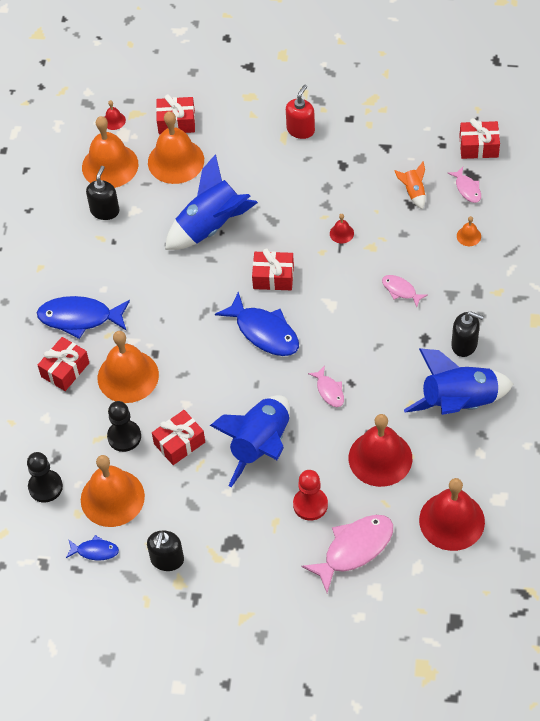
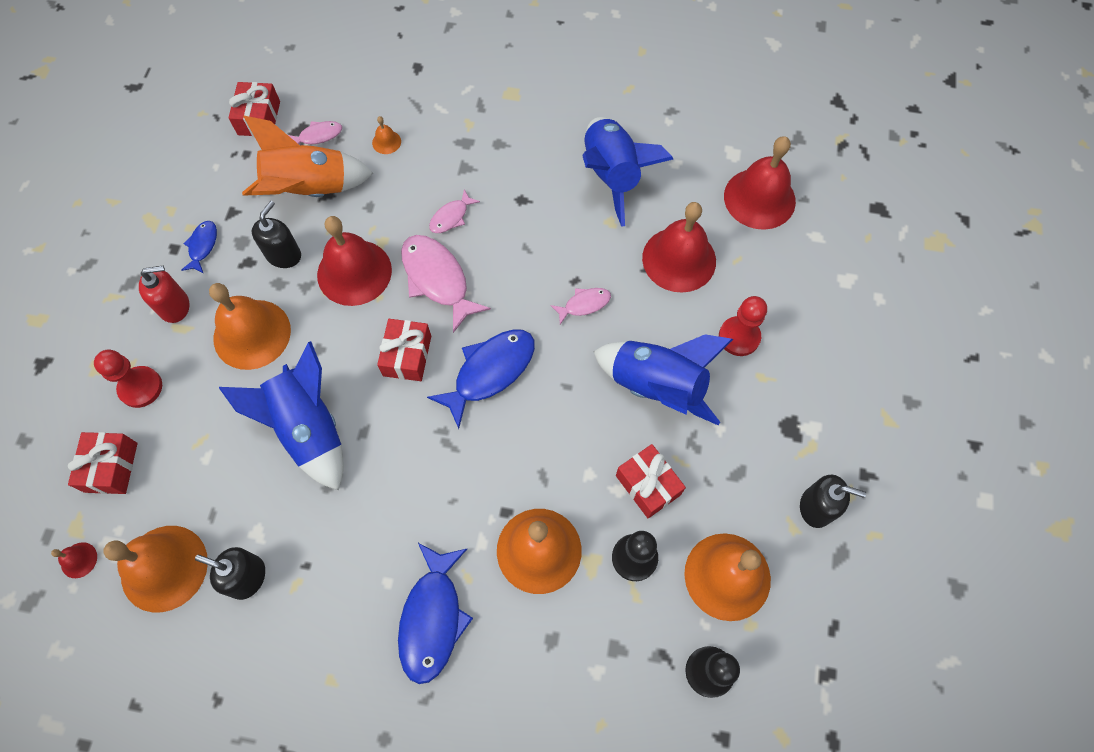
camera: 90 degrees left, 10 degrees up
red gift [38,337,89,391] -> none
blue fish [66,535,119,560] -> blue fish moved to [181,221,217,274]
orange bell [148,111,204,184] -> orange bell moved to [209,283,291,370]
red soap dispenser [286,85,315,139] -> red soap dispenser turned 135 degrees clockwise [139,265,189,323]
pink fish [302,515,393,593] -> pink fish moved to [401,235,491,333]
red bell [330,214,354,243] -> red bell [317,216,392,306], size x2.40
orange rocket [394,161,425,209] -> orange rocket [242,115,373,197], size x2.22
black soap dispenser [451,311,484,357] -> black soap dispenser moved to [252,201,301,268]
none -> red pawn [94,350,162,408]

